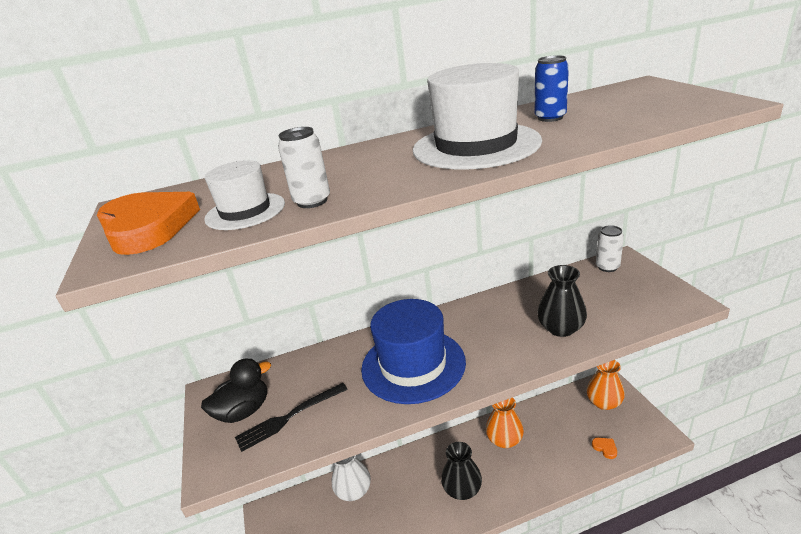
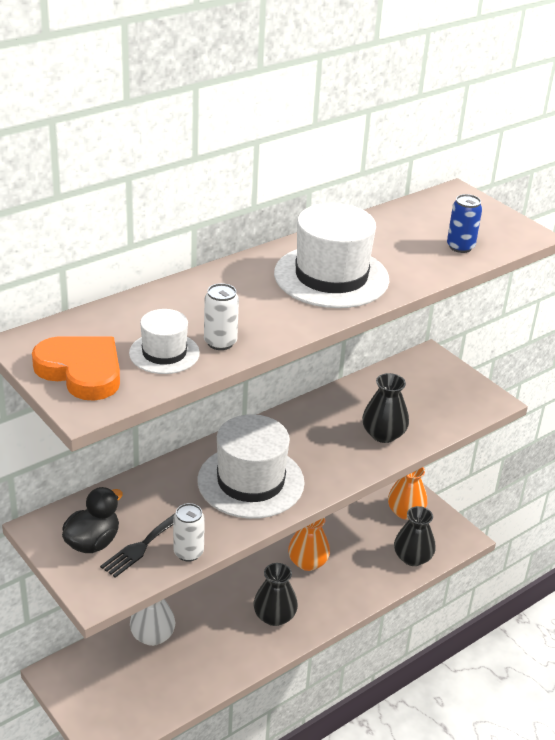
camera: 25 degrees left, 5 degrees up
blue hat [361,299,466,404] -> white hat [197,414,305,519]
blue can [535,55,569,122] -> blue can moved to [447,194,482,253]
orange heart [592,438,617,459] -> black vase [394,506,436,566]
white can [596,225,624,272] -> white can moved to [173,503,205,562]

